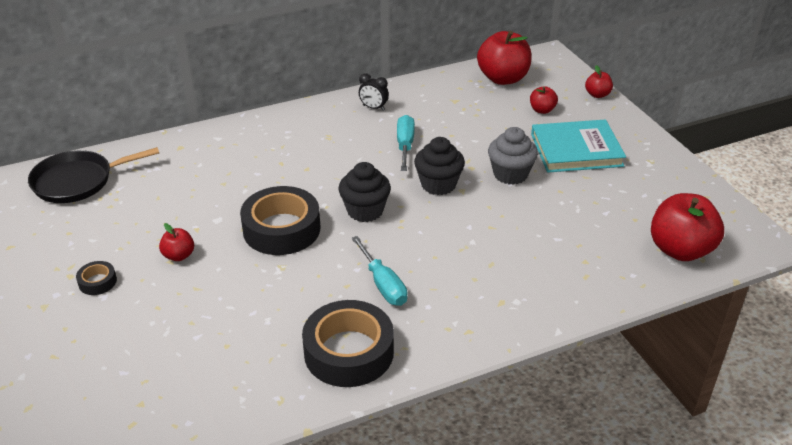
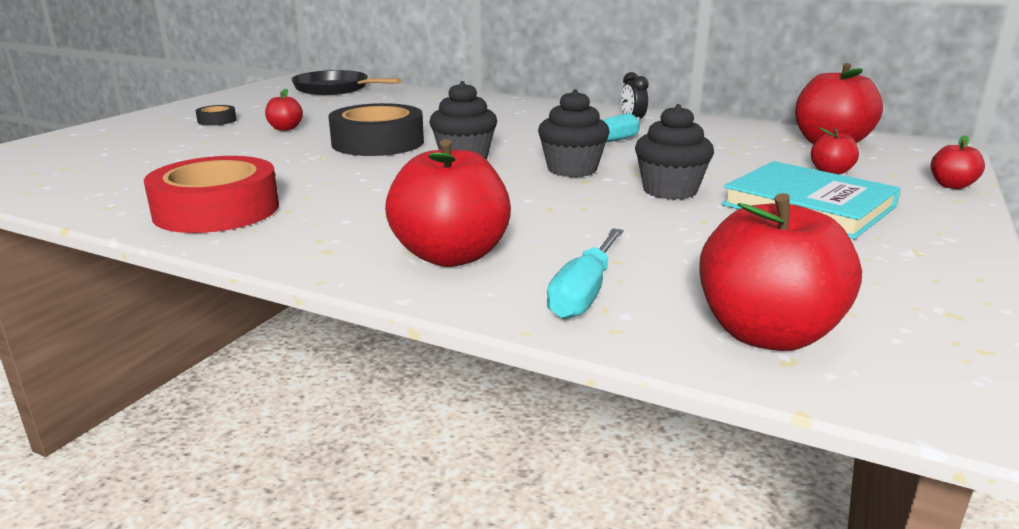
camera: 50 degrees right, 15 degrees down
black tape [302,300,394,387] -> red tape [144,156,279,233]
turquoise screwdriver [351,236,408,306] -> turquoise screwdriver moved to [547,228,623,319]
grey cupcake [488,127,538,185] -> black cupcake [635,104,714,200]
none -> red apple [385,139,511,267]

